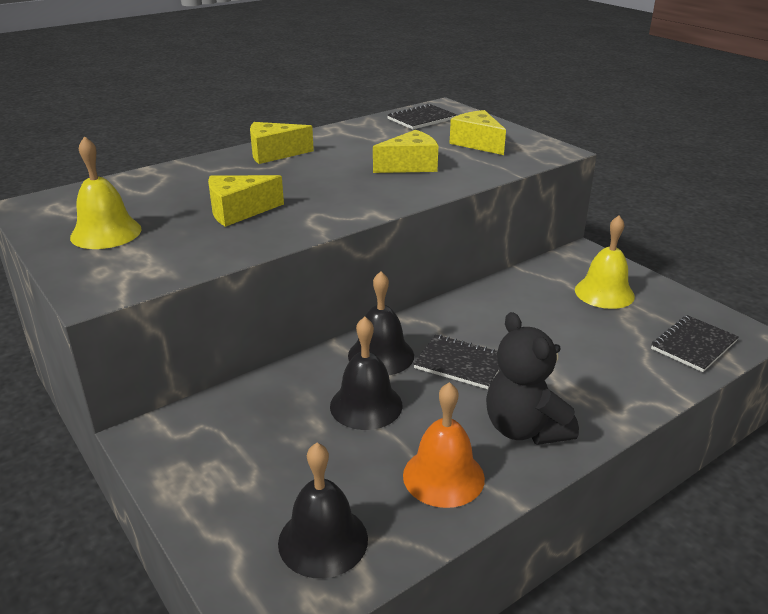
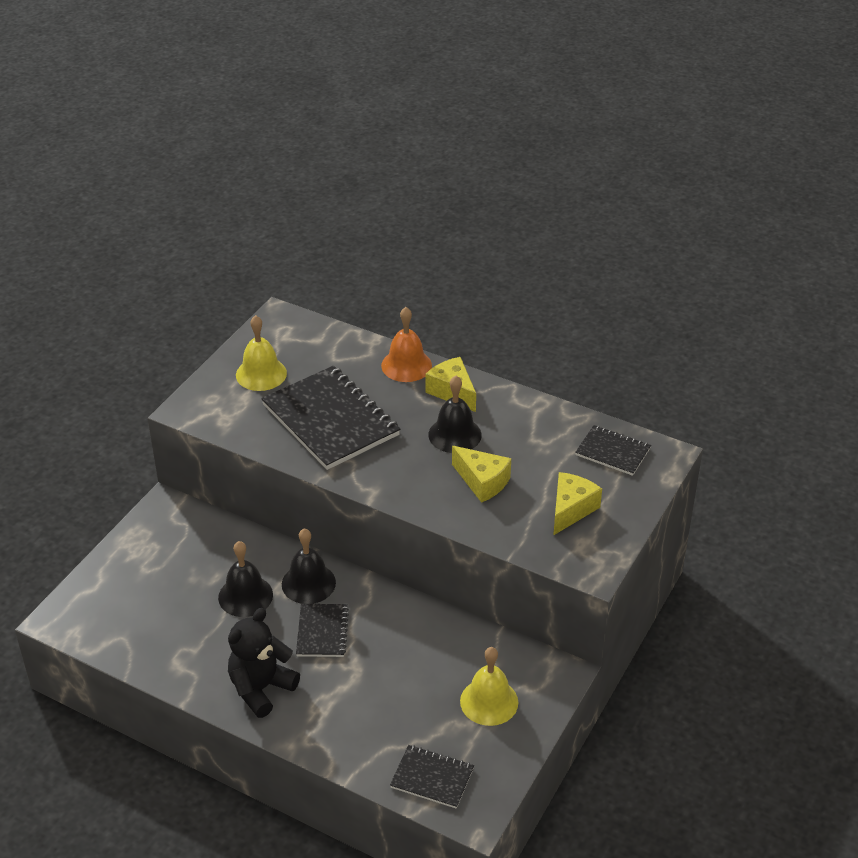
camera: 65 degrees right, 10 degrees up
yellow cheese [208,175,284,227] -> black notebook [261,365,400,470]
black bell [278,443,368,578] -> black bell moved to [428,376,482,453]
orange bell [403,382,485,508] -> orange bell moved to [381,307,432,382]

